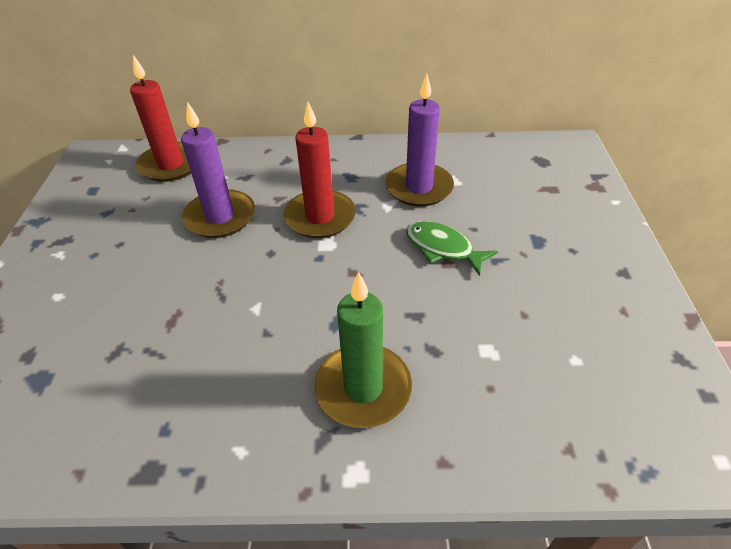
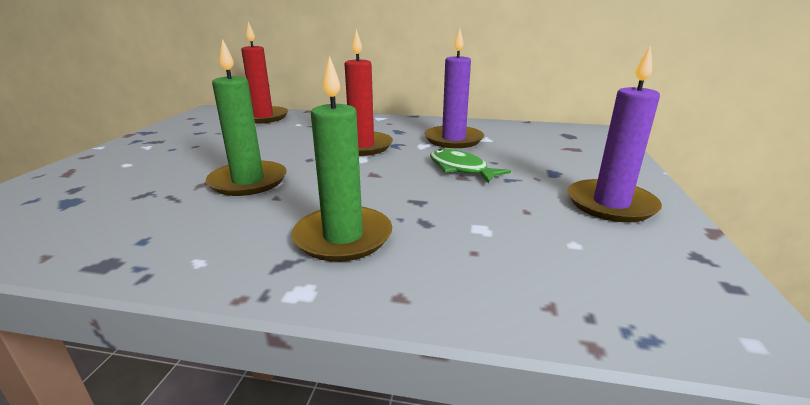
camera: 10 degrees right, 20 degrees down
purple candle [181,102,255,238] -> purple candle moved to [568,46,662,222]
none -> green candle [206,39,287,196]

